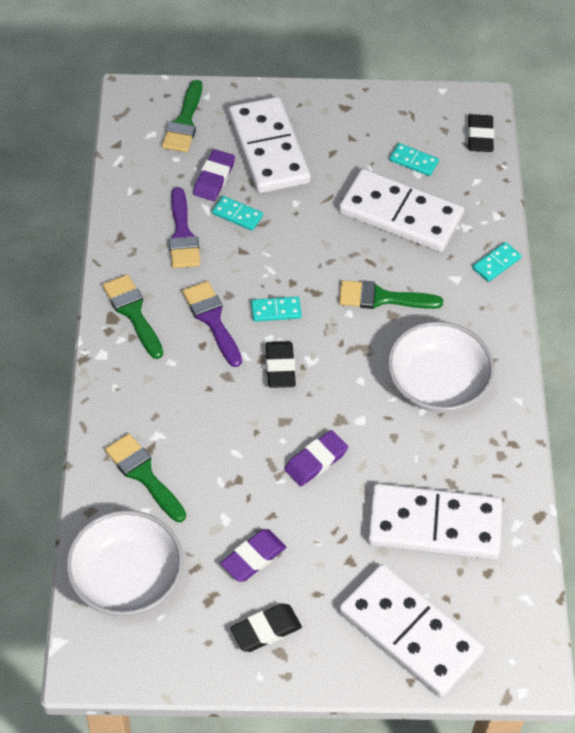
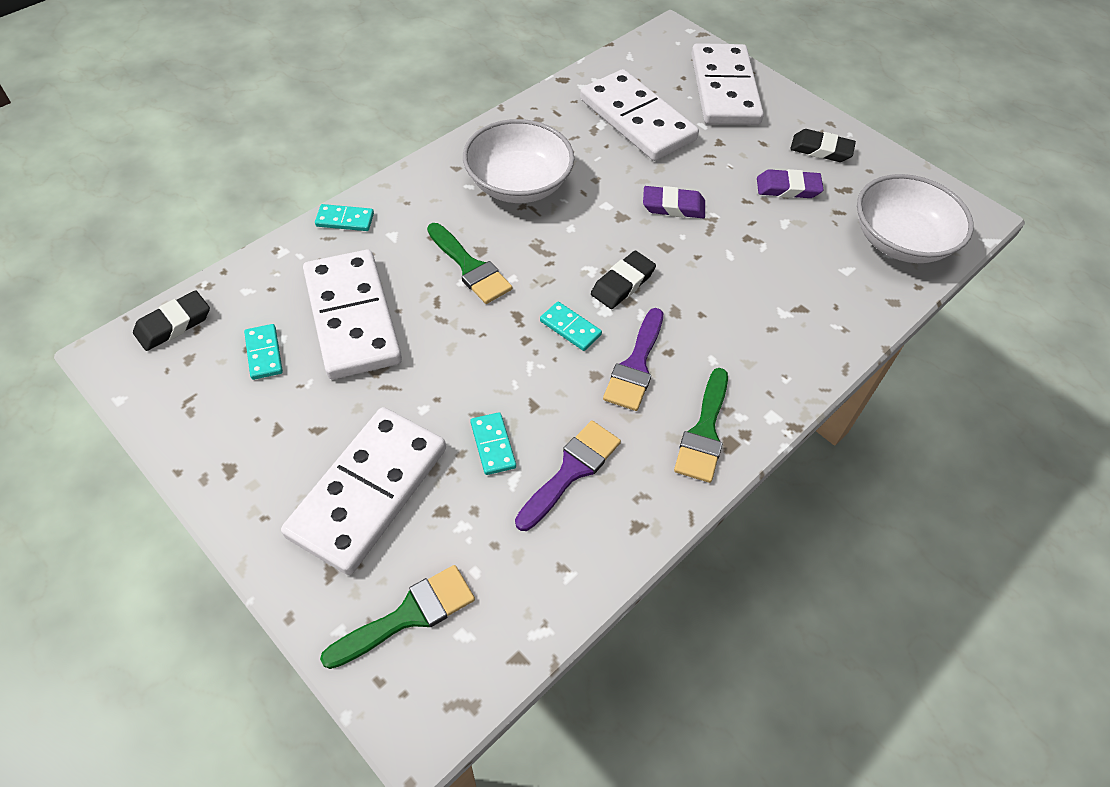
camera: 135 degrees left, 0 degrees up
green brush [105,434,186,522] -> none
purple eraser [193,149,235,201] -> none

